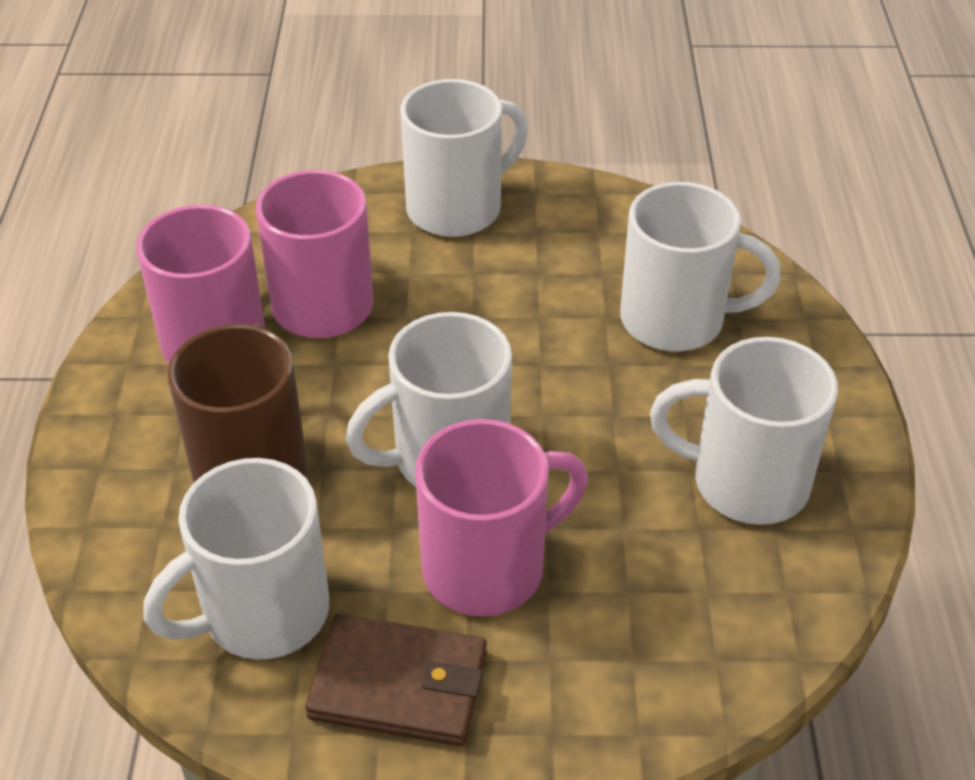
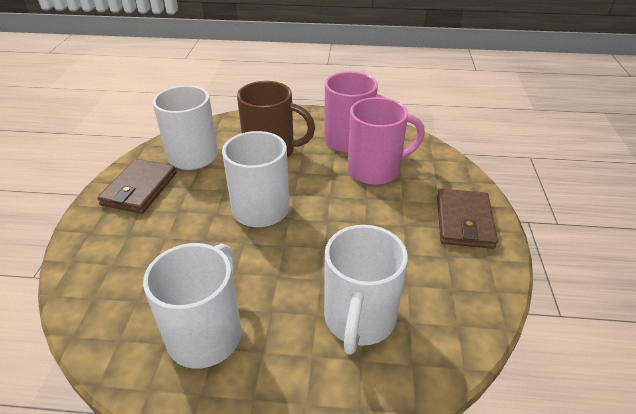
camera: 95 degrees right, 5 degrees down
white mug [400,79,528,237] -> brown wallet [437,189,498,249]
pink mug [415,419,588,616] -> none

